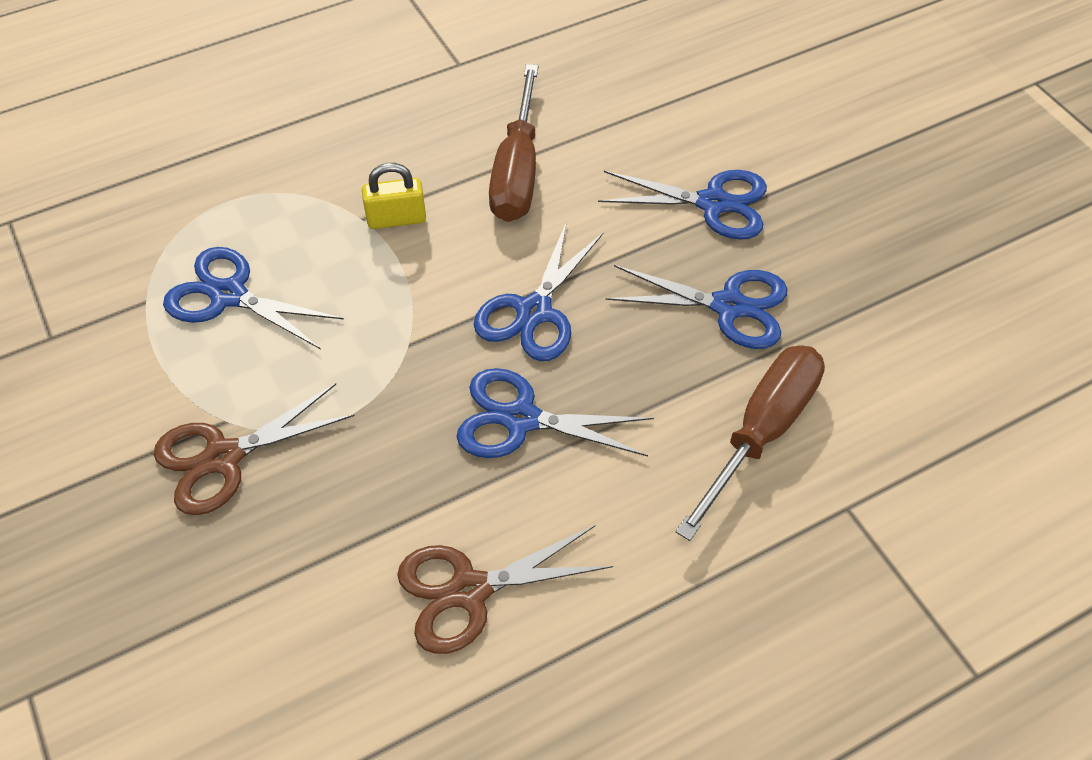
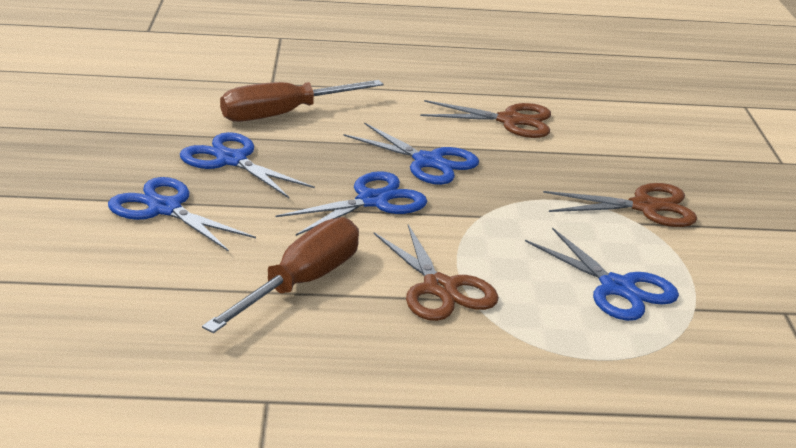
camera: 155 degrees left, 25 degrees down
yellow padlock [362,163,426,229] -> brown scissors [374,225,499,321]

